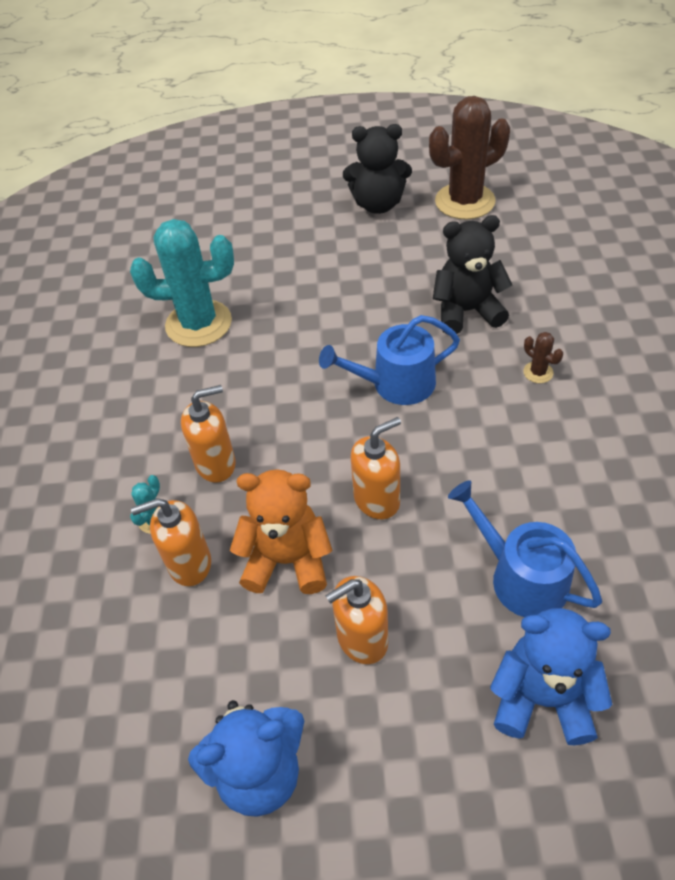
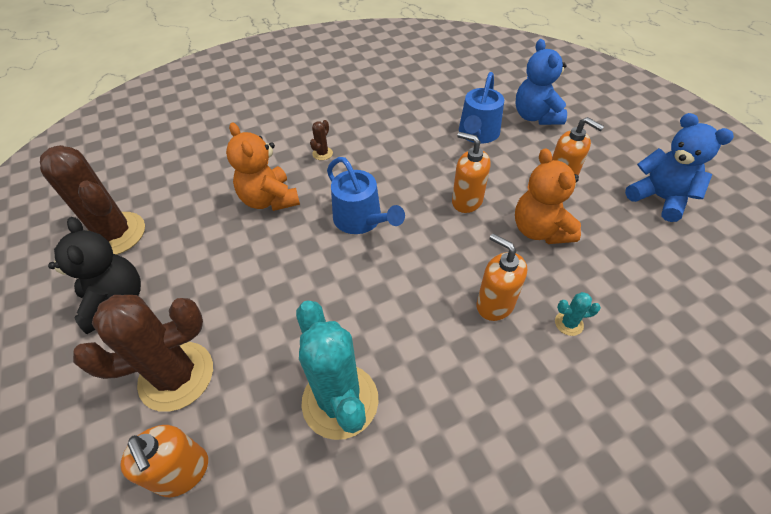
camera: 115 degrees left, 0 degrees up
orange soap dispenser [131,498,211,586] -> orange soap dispenser moved to [120,425,208,497]
black teddy bear [433,215,512,334] -> orange teddy bear [226,122,300,211]
none -> brown cactus [73,295,213,412]

